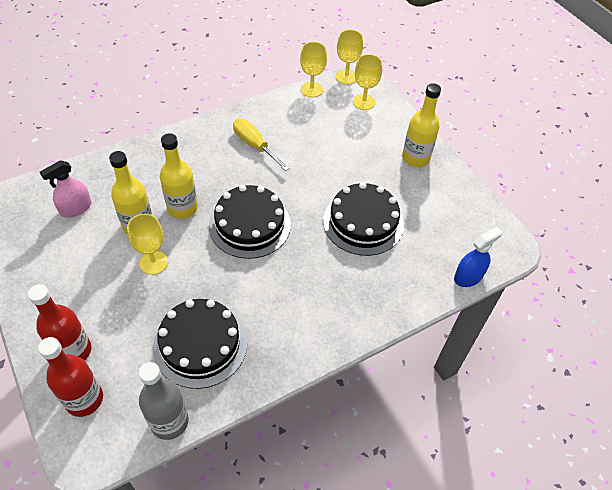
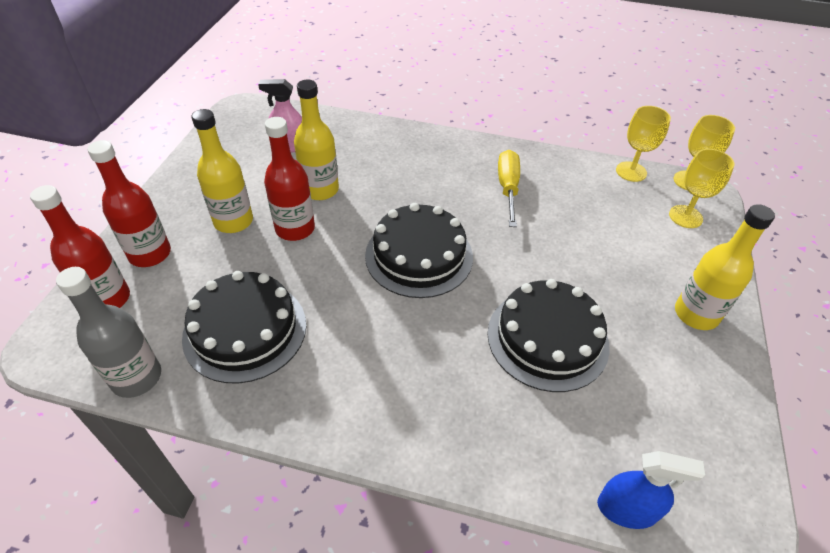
camera: 45 degrees right, 5 degrees down
yellow goblet [127,214,168,275] -> red bottle [264,117,315,241]
yellow bottle [160,133,198,219] -> yellow bottle moved to [191,109,253,233]

